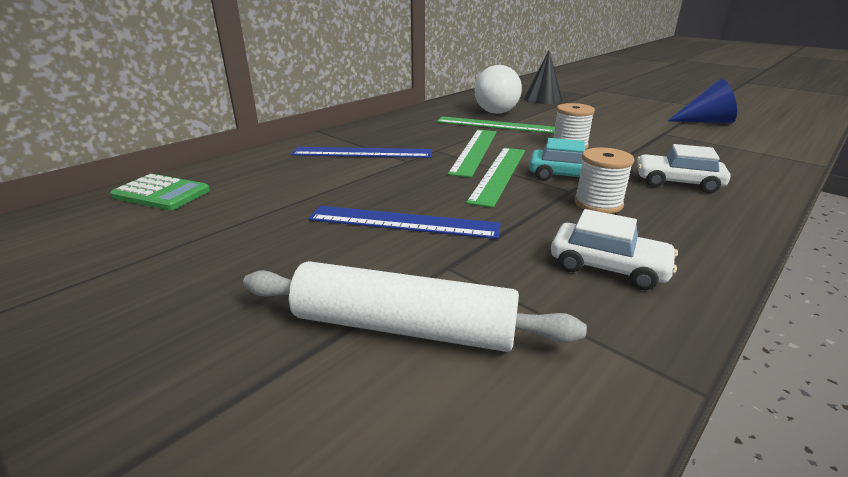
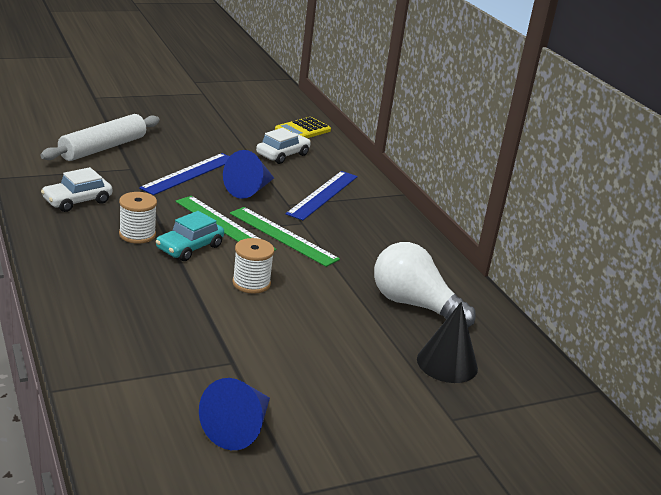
camera: 110 degrees right, 0 degrees up
green calculator [110,174,210,210] -> yellow calculator [275,117,331,138]
green ruler [436,116,555,134] -> none
white car [637,144,730,193] -> white car moved to [256,128,311,164]
none -> blue cone [223,150,274,199]

